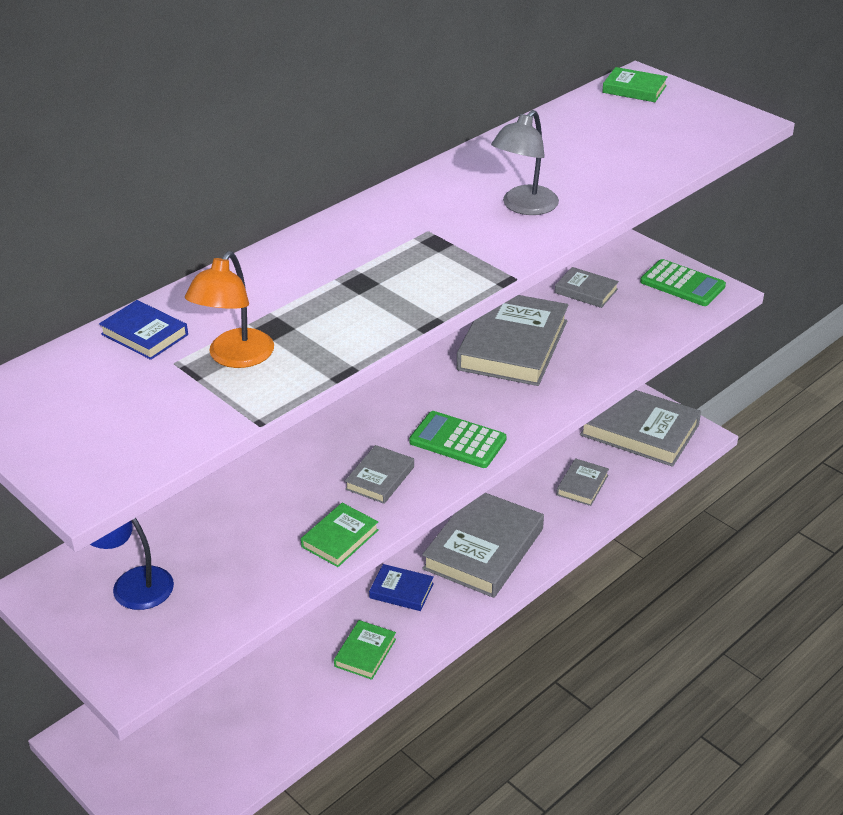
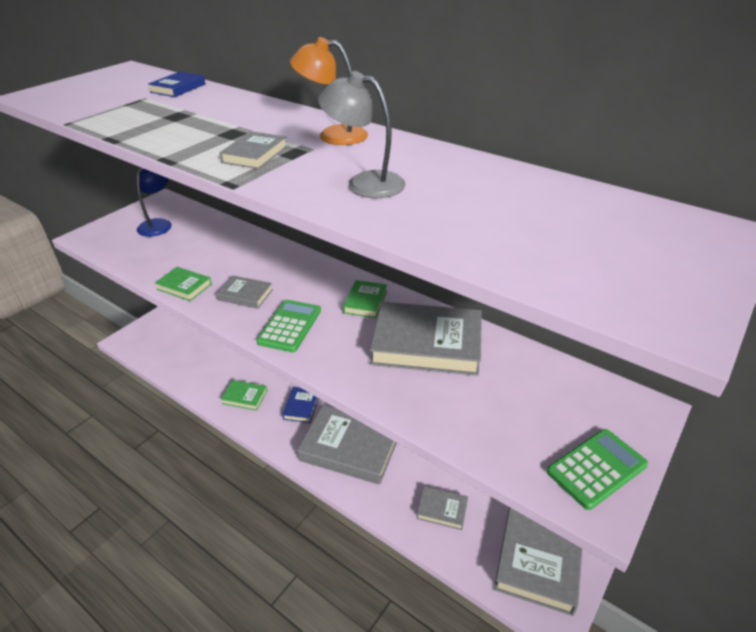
camera: 80 degrees right, 0 degrees up
orange lamp [185,251,274,368] -> orange lamp moved to [290,37,368,145]
grey book [555,267,619,308] -> grey book moved to [220,131,288,169]
green book [602,67,668,102] -> green book moved to [343,280,387,318]
green calculator [640,259,726,306] -> green calculator turned 150 degrees counterclockwise [547,429,648,510]

